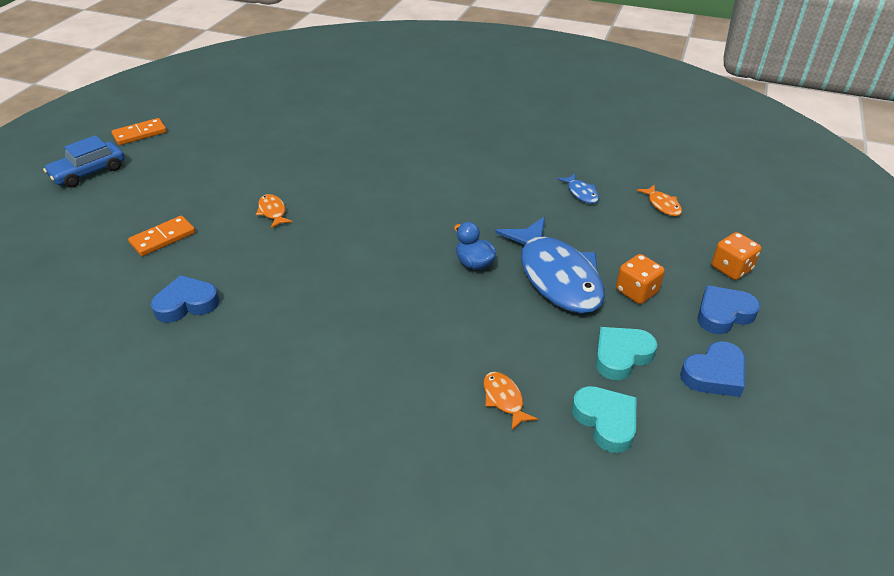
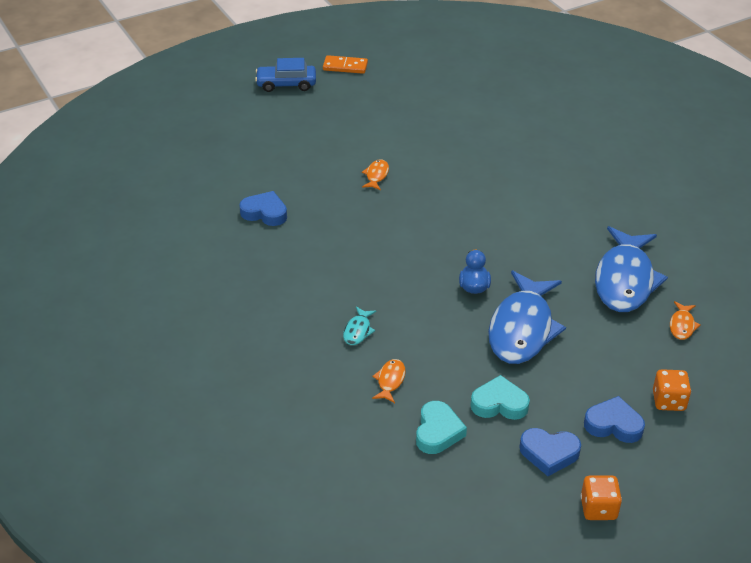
camera: 40 degrees right, 0 degrees up
orange domino [128,216,195,256] -> none
blue fish [557,174,599,204] -> blue fish [595,226,668,312], size x2.43
orange dice [616,254,665,304] -> orange dice moved to [581,475,622,520]
none -> turquoise fish [343,307,376,345]

